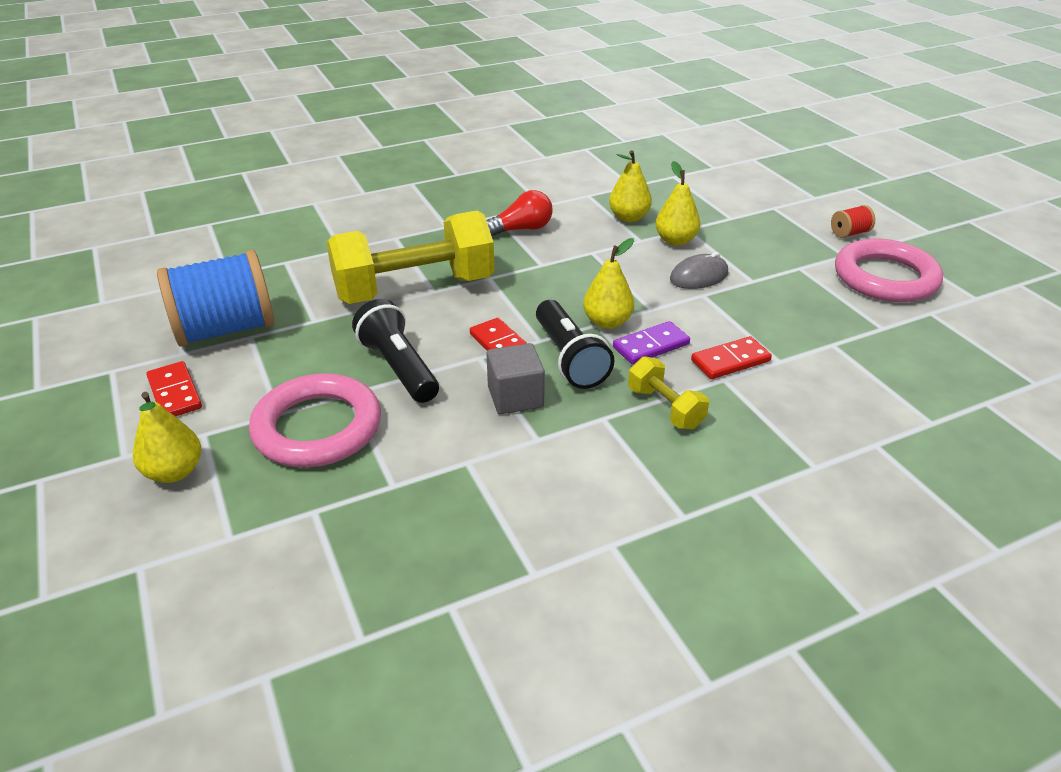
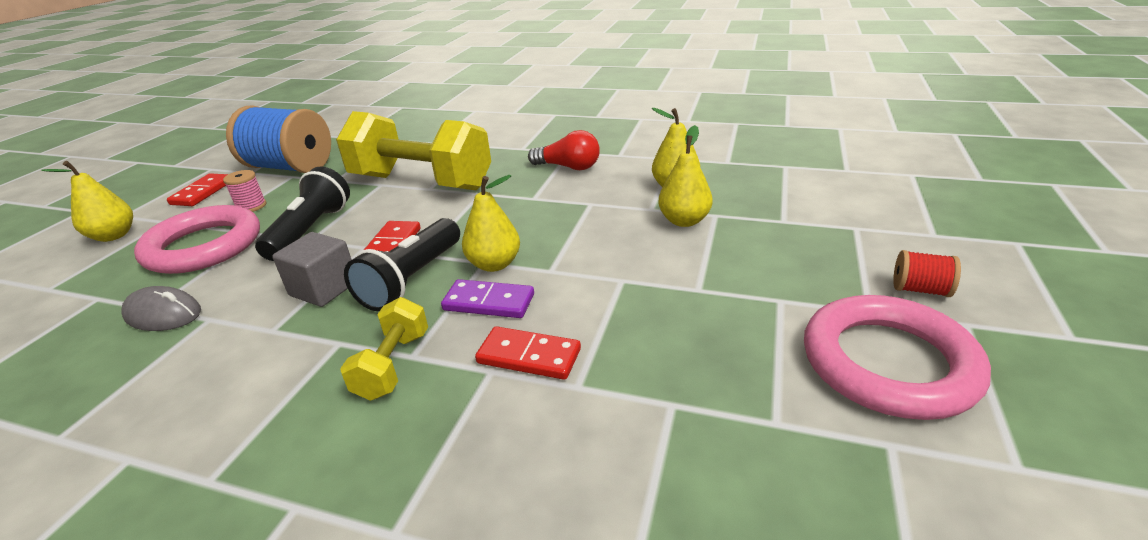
camera: 45 degrees right, 5 degrees down
grey mouse [670,252,728,289] -> grey mouse moved to [121,286,201,331]
none -> pink spool [223,170,266,212]

